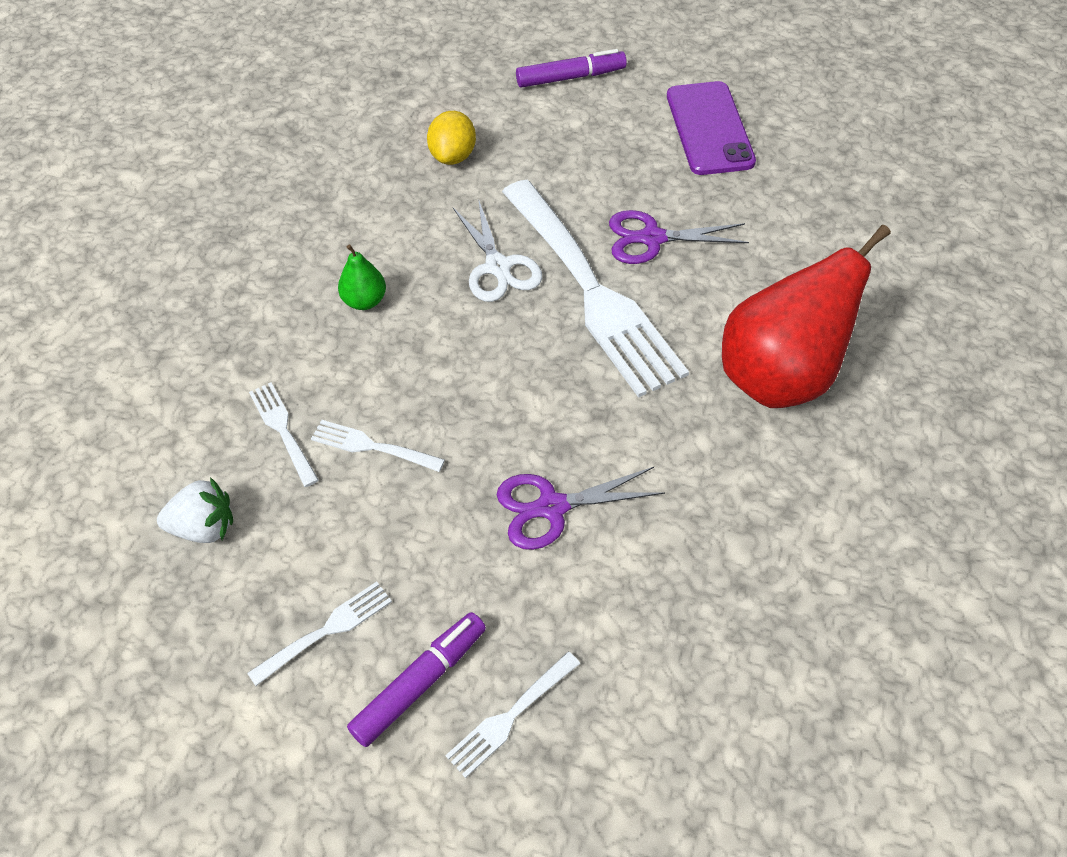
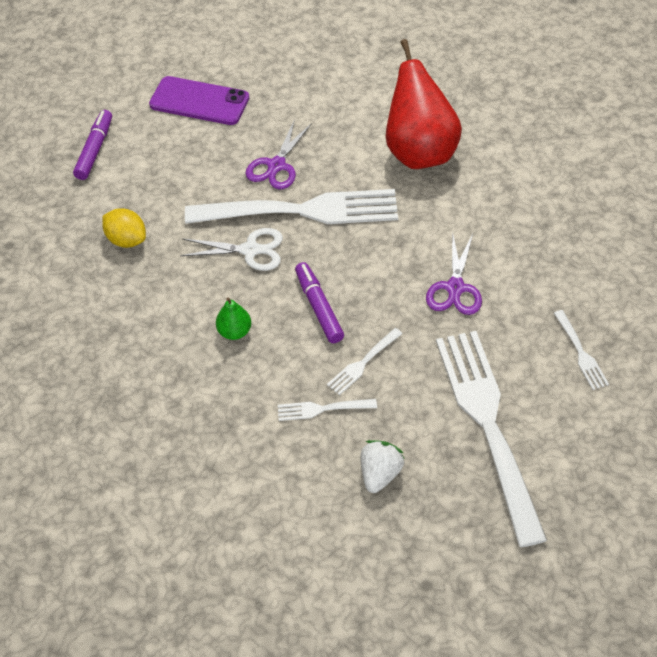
camera: 65 degrees left, 0 degrees up
white fork [247,581,392,686] -> white fork [436,331,547,547], size x2.43
purple marker [347,612,486,747] -> purple marker moved to [295,262,344,343]

